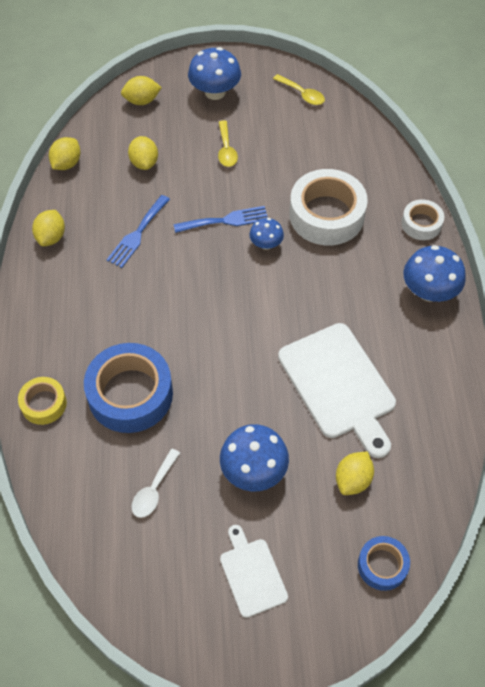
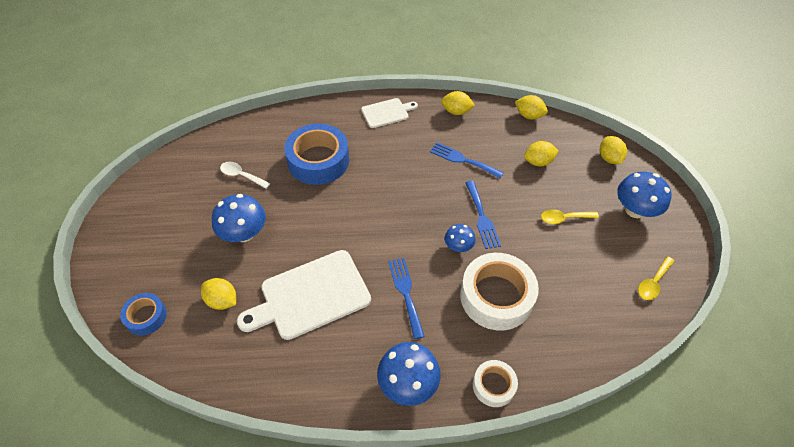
camera: 90 degrees right, 5 degrees down
yellow tape [18,377,67,425] -> none
white cutting board [220,525,288,618] -> white cutting board moved to [361,98,418,128]
none -> blue fork [388,258,425,339]

